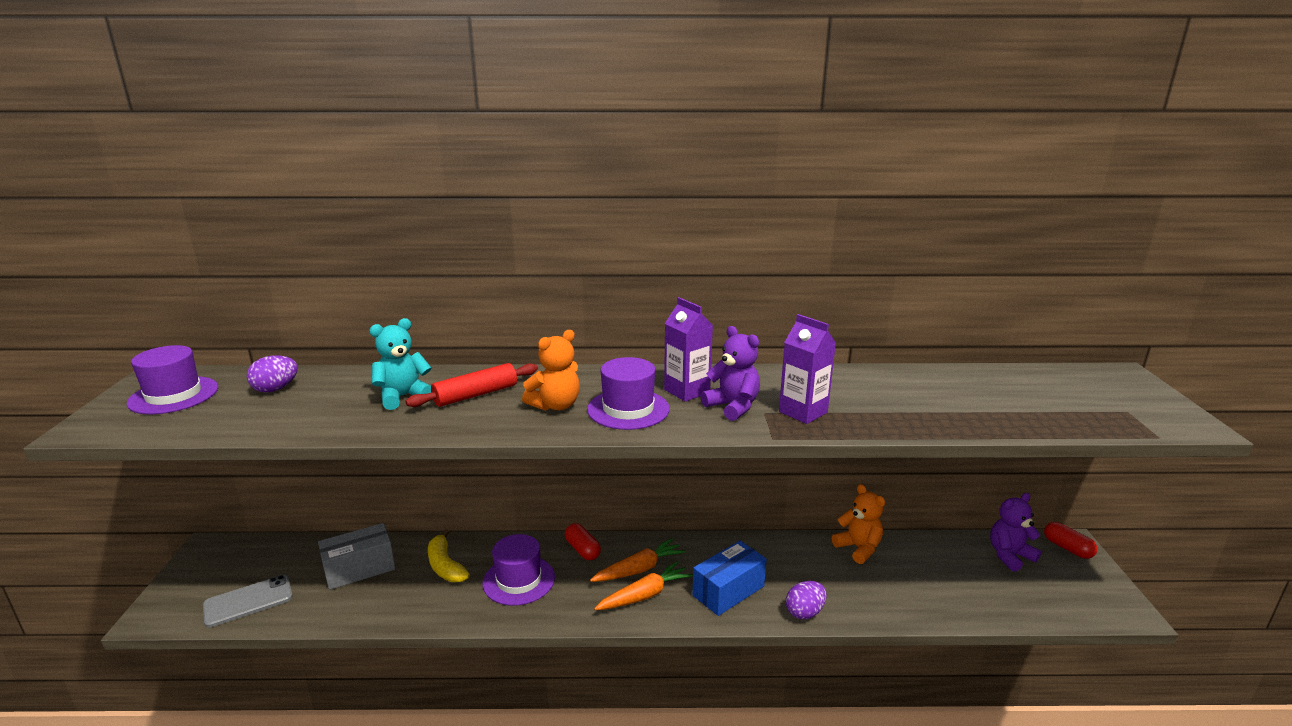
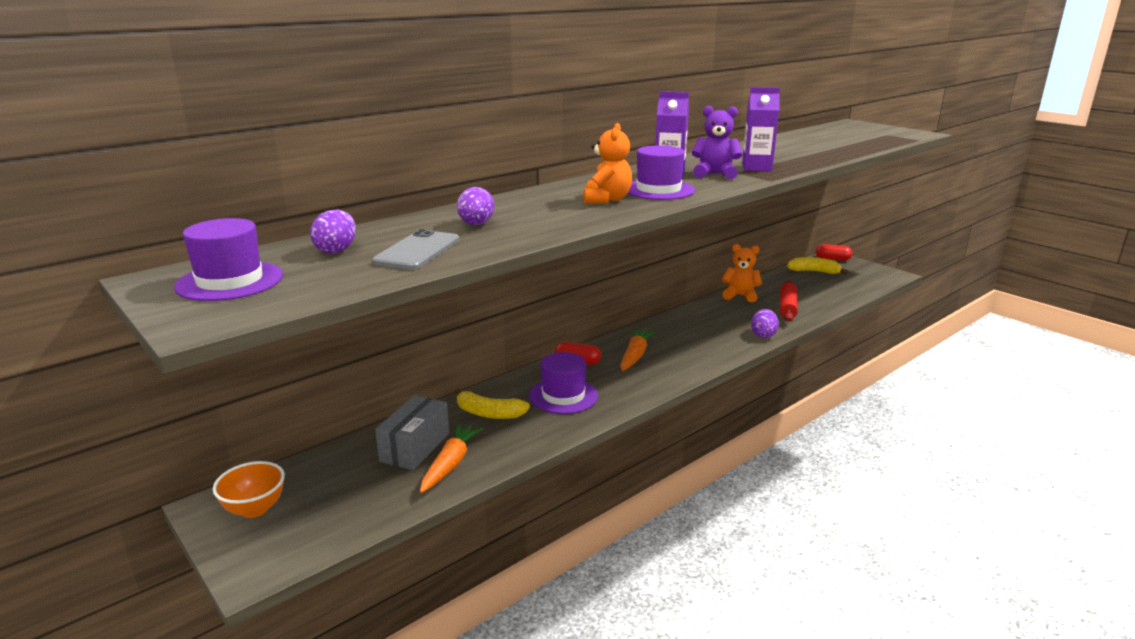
camera: 40 degrees left, 0 degrees up
grey phone [203,575,293,627] -> grey phone moved to [372,229,459,270]
turquoise teddy bear [370,318,432,410] -> purple egg [457,187,494,225]
red rolling pin [405,363,538,407] -> red rolling pin moved to [780,281,798,322]
orange carrot [594,561,693,610] -> orange carrot moved to [420,423,484,493]
blue box [692,541,767,616] -> none
purple teddy bear [990,493,1042,572] -> yellow banana [787,257,848,274]
none -> orange bowl [213,461,285,518]

